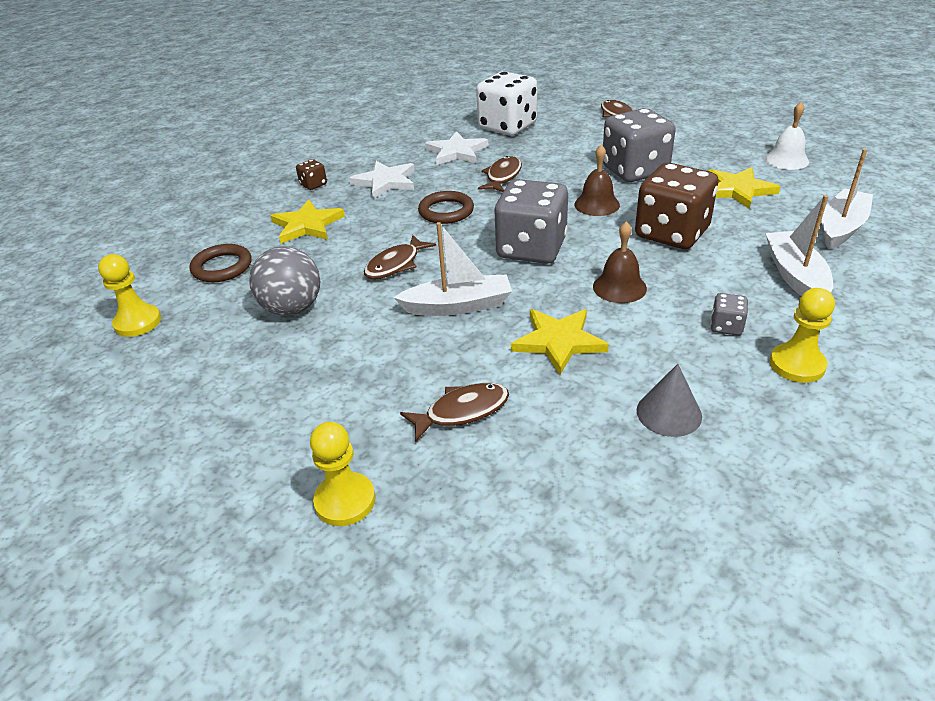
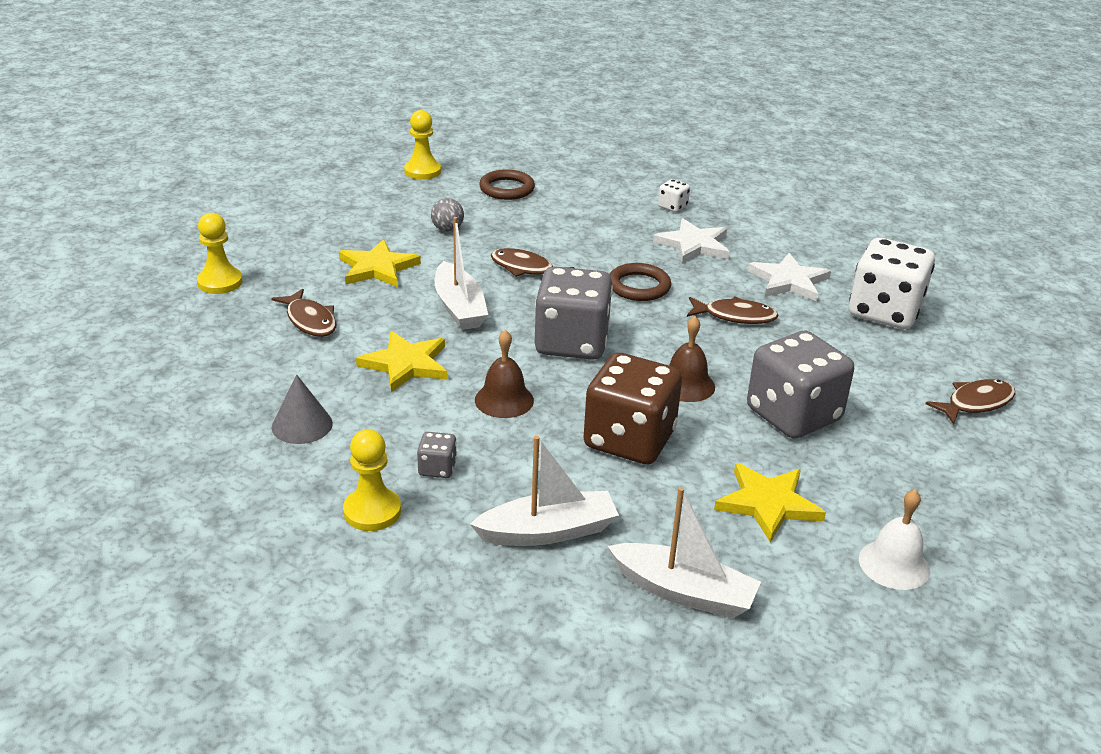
camera: 75 degrees right, 5 degrees down
grey ball [249,246,320,316] -> grey ball [431,198,464,232], size x0.55
yellow star [271,200,345,244] -> yellow star moved to [339,239,421,287]
brown dice [296,159,327,190] -> white dice [658,179,690,212]

